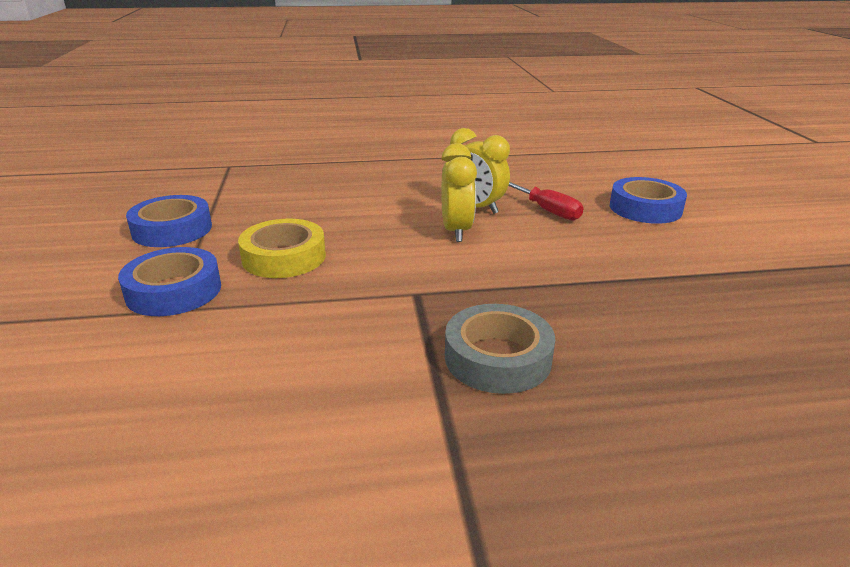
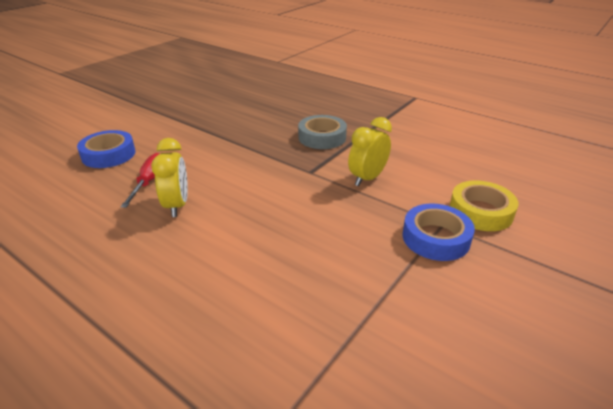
camera: 135 degrees left, 5 degrees up
blue tape [126,195,212,247] -> none
yellow tape [238,219,326,278] -> yellow tape moved to [450,180,519,231]
yellow clock [441,143,477,242] -> yellow clock moved to [348,117,392,186]

